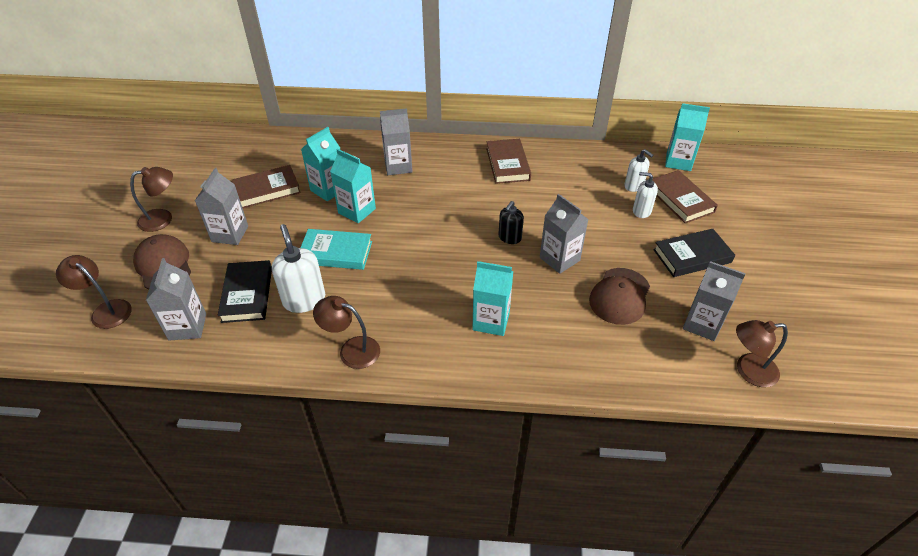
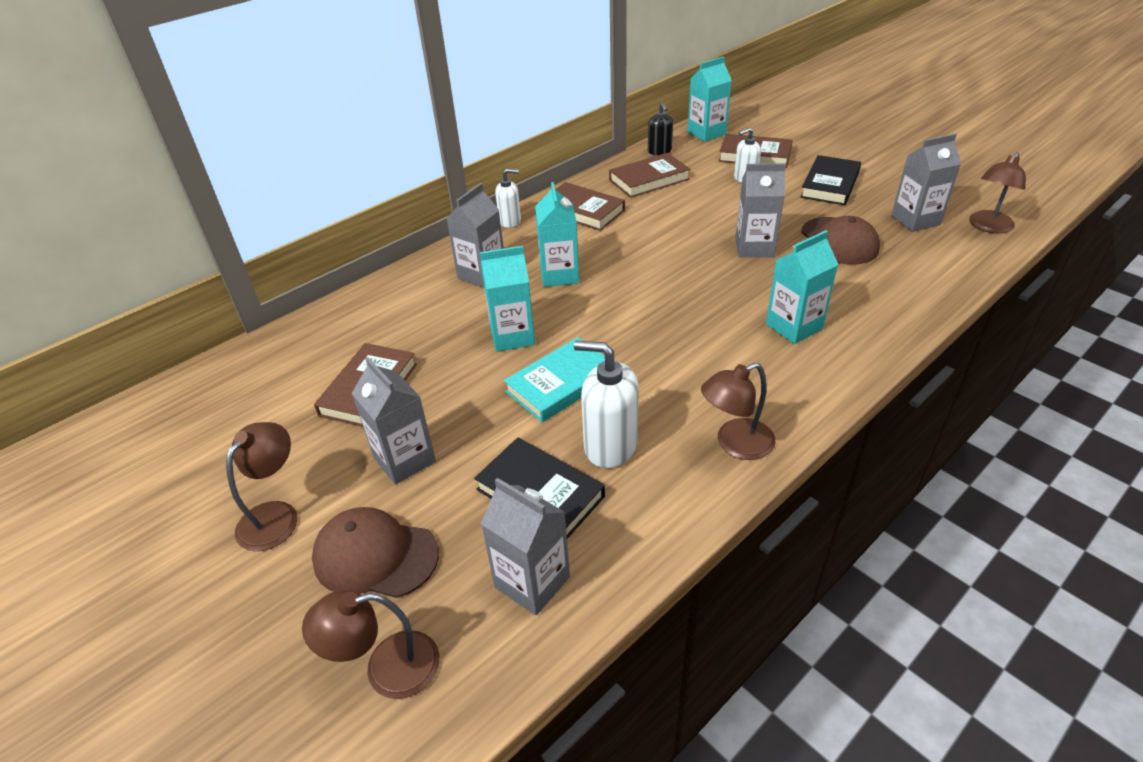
camera: 45 degrees left, 5 degrees down
turquoise carton [301,127,340,201] -> turquoise carton moved to [535,182,579,287]
black soap dispenser [498,201,524,244] -> black soap dispenser moved to [648,102,673,155]
white soap dispenser [624,149,653,192] -> white soap dispenser moved to [495,169,521,228]
none -> brown book [609,153,691,198]

